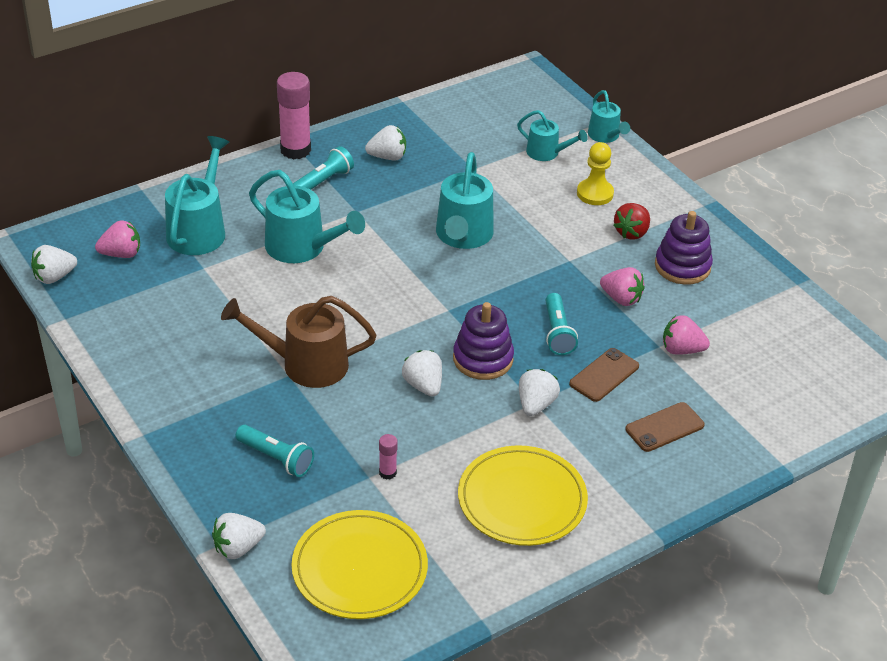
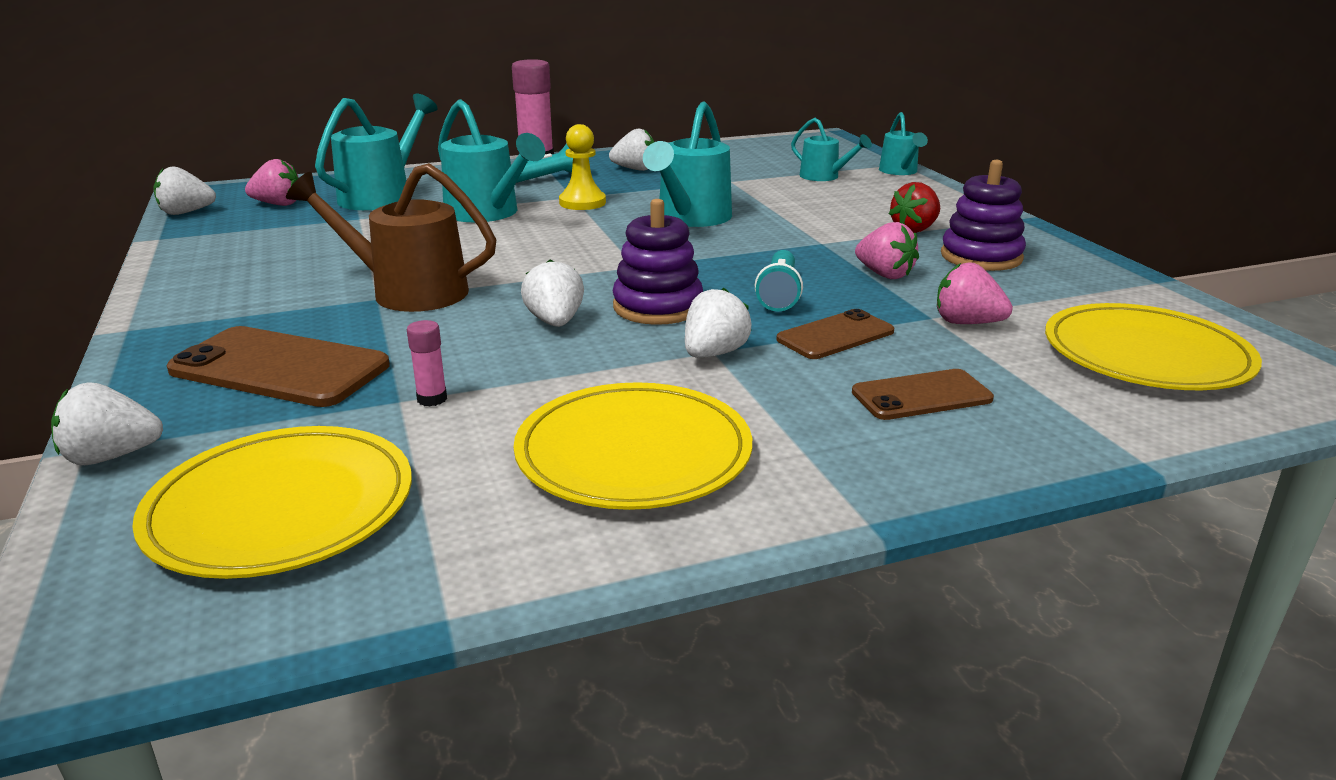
camera: 15 degrees right, 15 degrees down
turquoise flashlight [236,425,314,477] -> brown phone [166,326,390,407]
yellow pawn [577,142,614,205] -> yellow pawn moved to [559,124,606,210]
none -> yellow plate [1045,303,1262,390]

